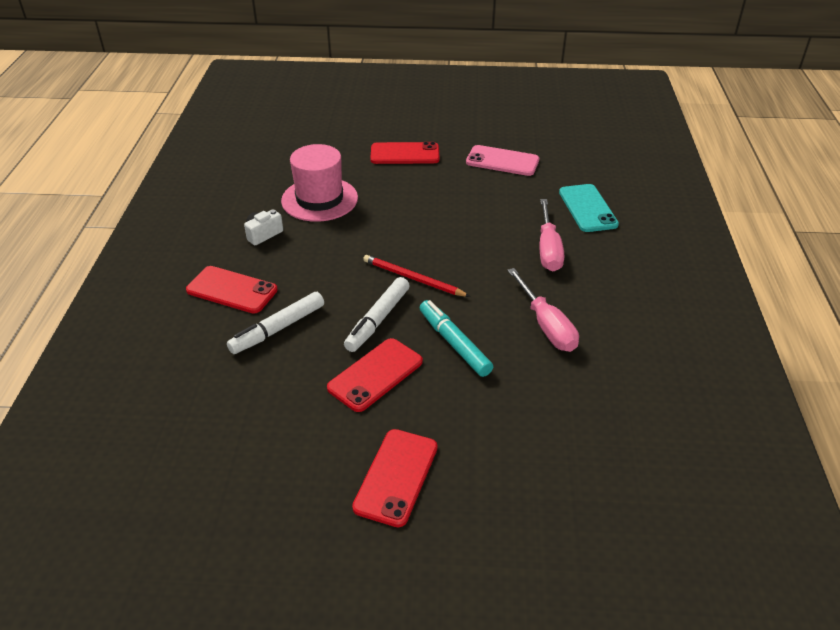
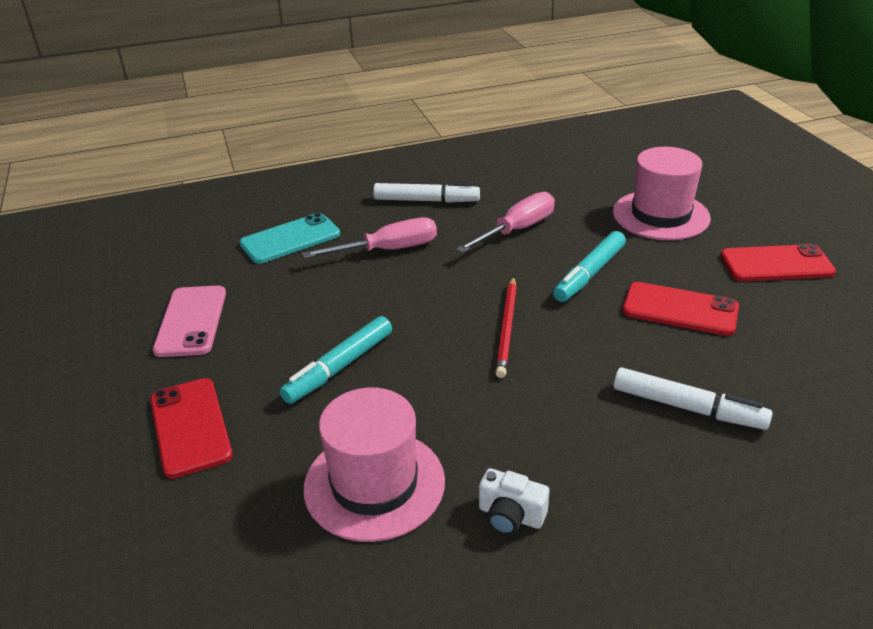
camera: 110 degrees left, 5 degrees down
red phone [186,266,278,313] -> none
white marker [344,277,410,352] -> white marker moved to [373,182,480,203]
none -> turquoise marker [279,316,392,404]
none -> pink hat [613,147,711,240]

